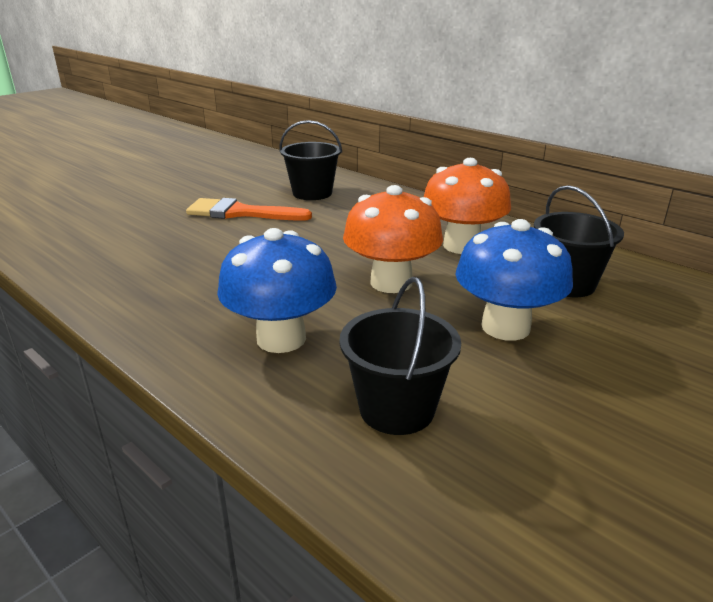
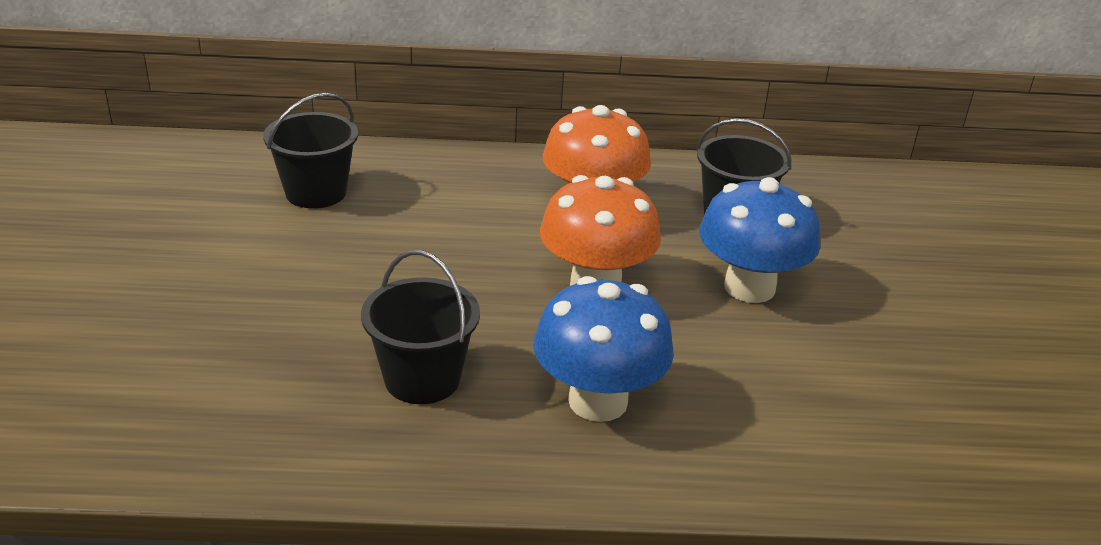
camera: 45 degrees left, 5 degrees up
orange brush [186,198,312,221] -> none
black bucket [339,277,461,435] -> black bucket moved to [361,250,480,404]

